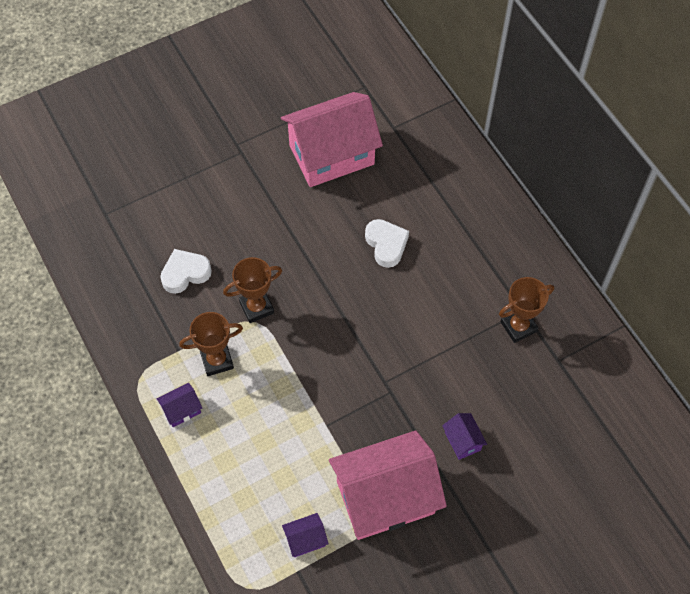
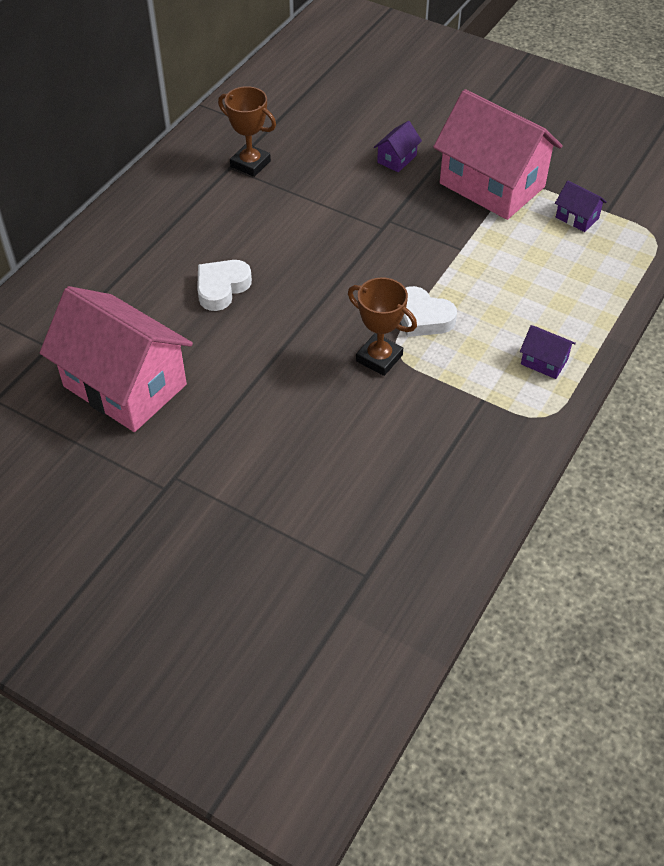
camera: 120 degrees left, 10 degrees down
white heart [160,249,212,294] -> white heart moved to [401,286,457,337]
brown trophy [179,312,243,376] -> none

